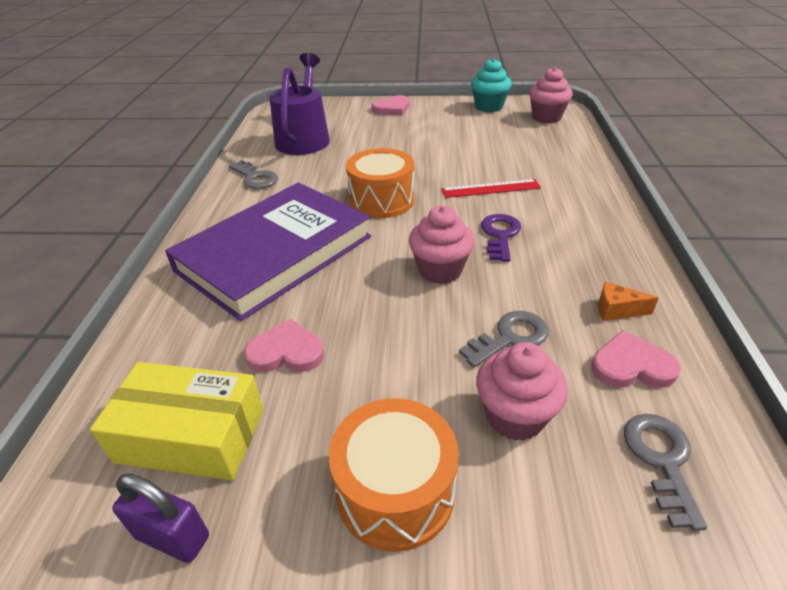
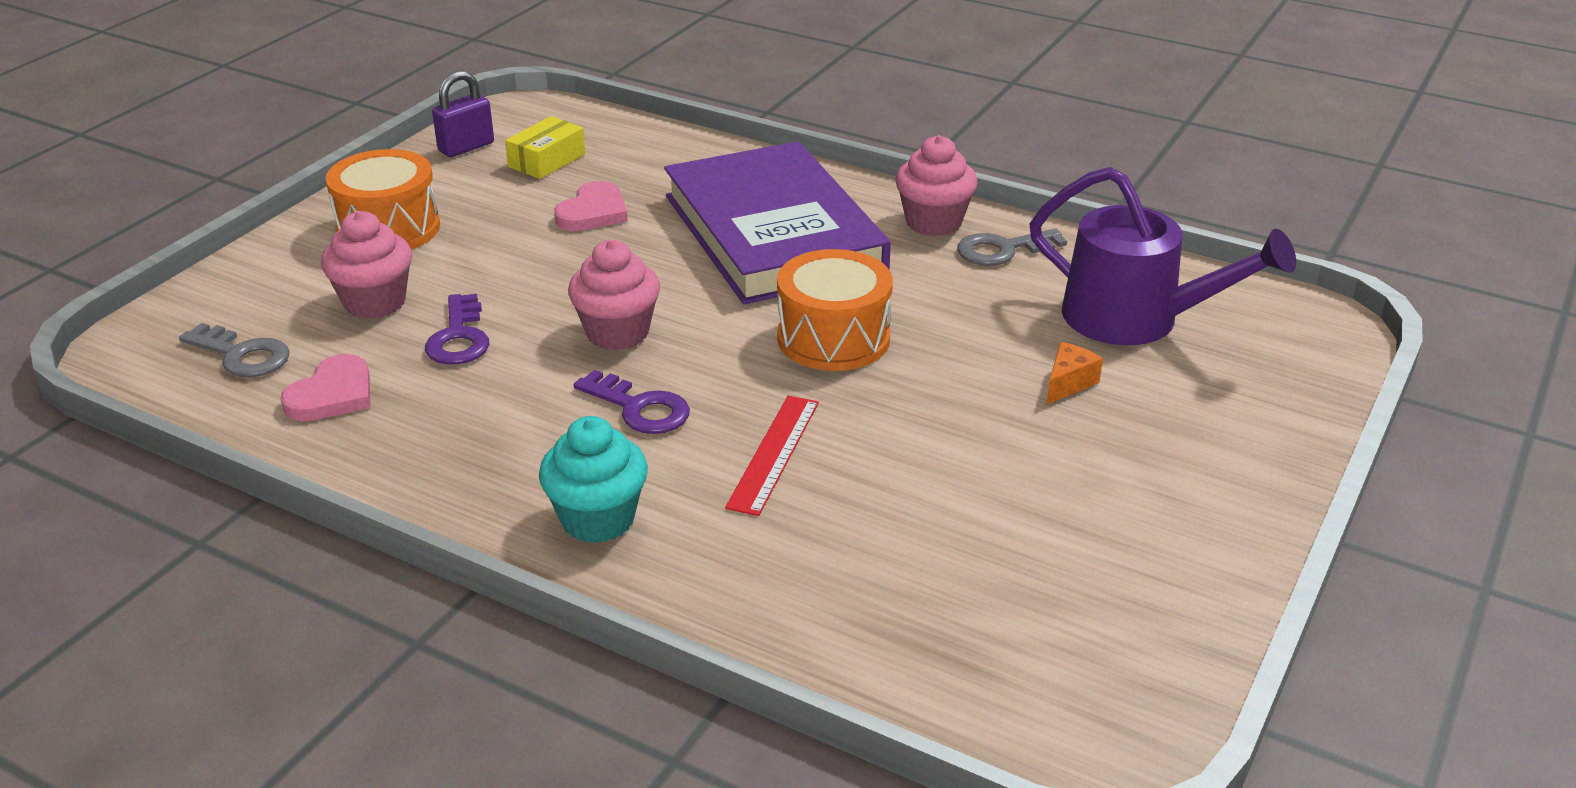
camera: 115 degrees right, 5 degrees down
yellow box [90,362,264,480] -> yellow box [505,116,585,179], size x0.61
pink heart [371,95,410,115] -> none
grey key [459,311,549,367] -> purple key [425,294,489,365]
turquoise cupcake [471,58,512,112] -> turquoise cupcake moved to [539,416,648,543]
pink cupcake [529,67,573,123] -> pink cupcake moved to [895,135,978,236]
orange cheese [598,282,659,321] -> orange cheese moved to [1046,342,1103,405]

